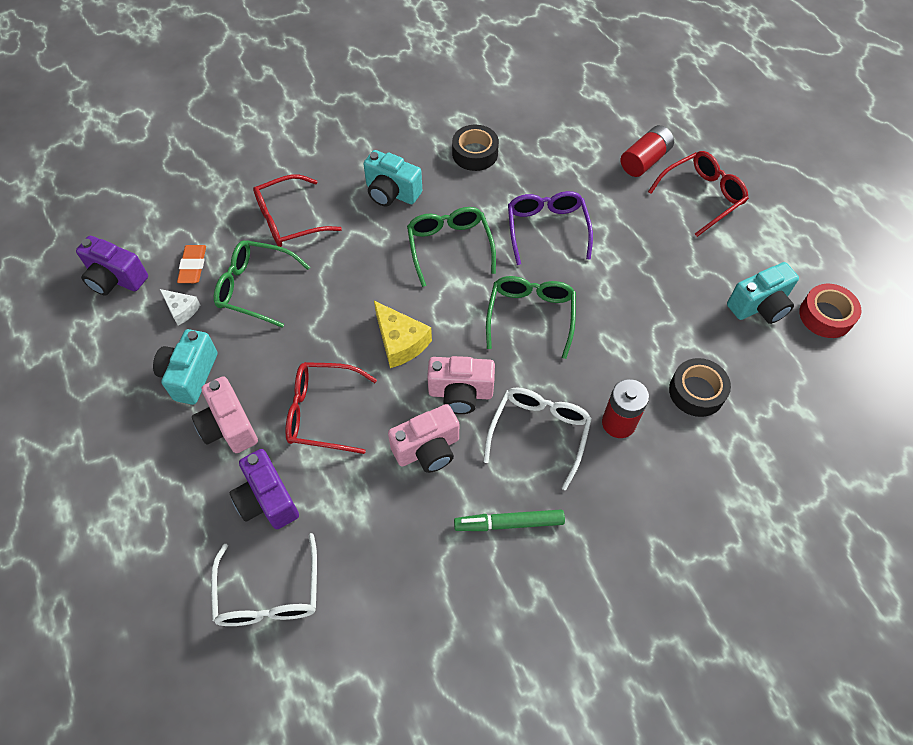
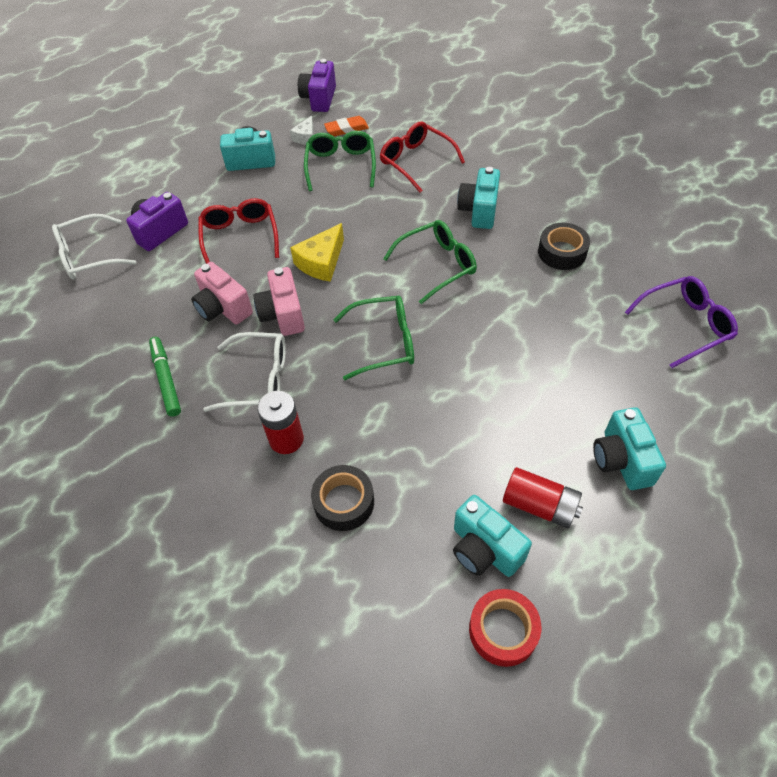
camera: 75 degrees right, 5 degrees down
pink camera [192,376,258,453] -> none
purple glasses [508,191,593,265] -> purple glasses moved to [625,276,738,368]
red battery [621,125,674,177] -> red battery moved to [503,467,583,528]
red glasses [648,151,749,237] -> turquoise camera [593,407,666,490]

